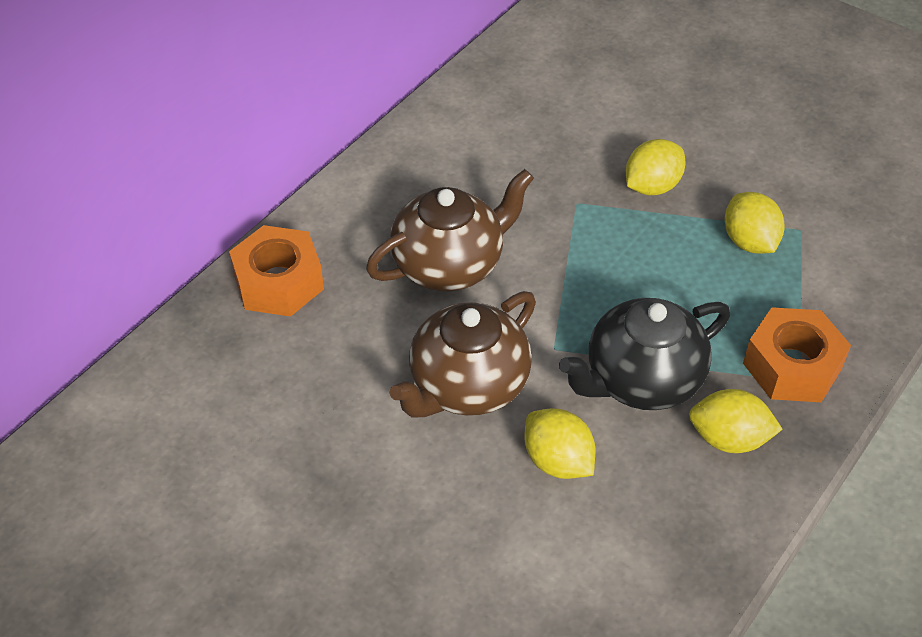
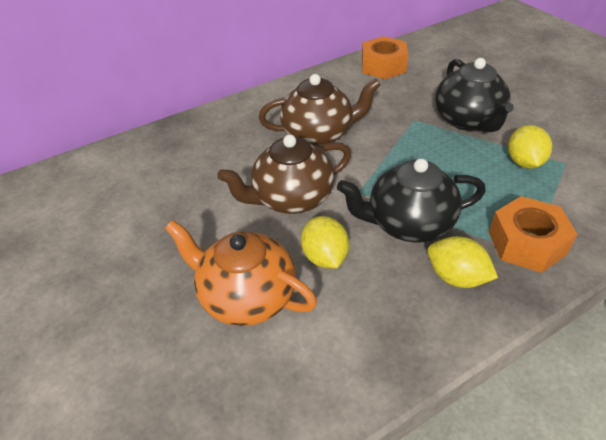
camera: 25 degrees right, 5 degrees down
orange nut [229,225,324,317] -> orange nut moved to [362,36,408,79]
yellow lemon [626,139,685,196] -> black teapot [435,58,514,132]
none -> orange teapot [165,220,317,326]

